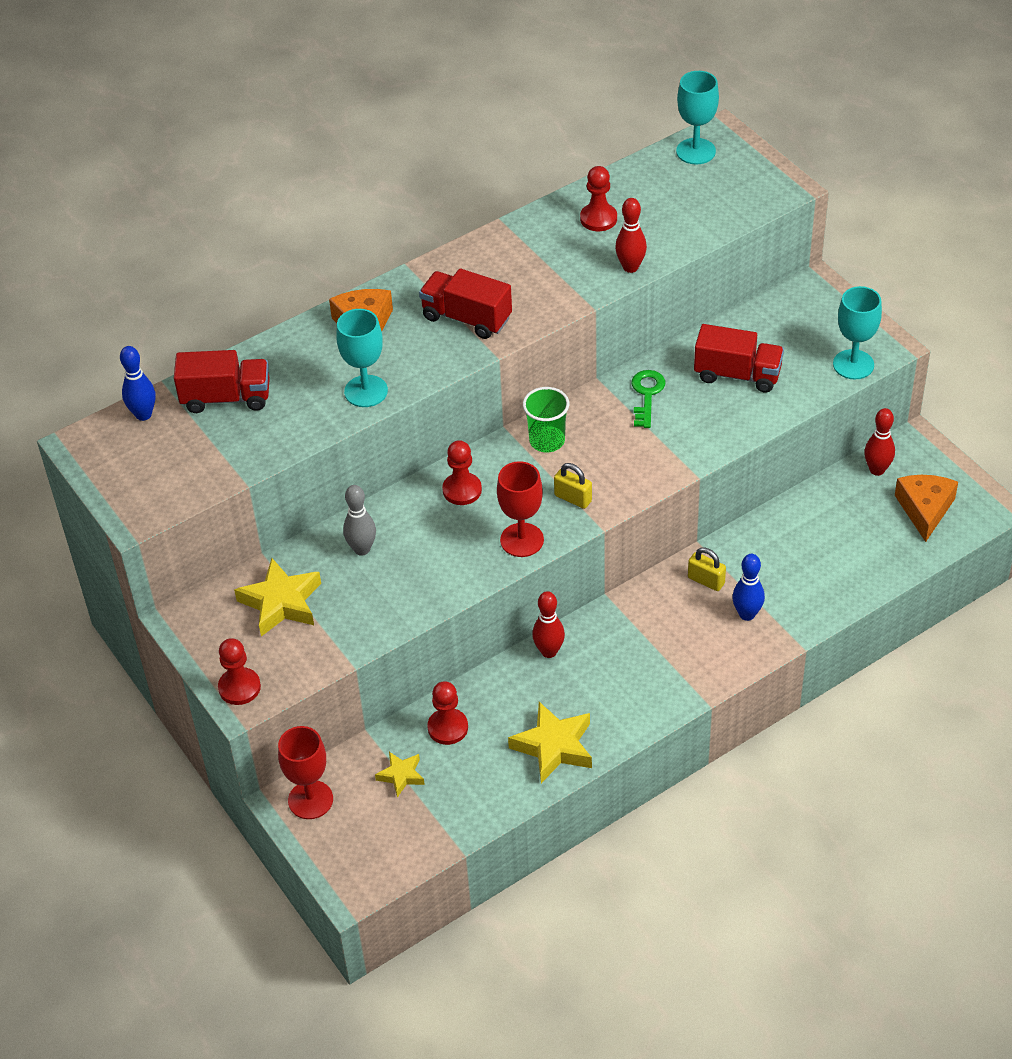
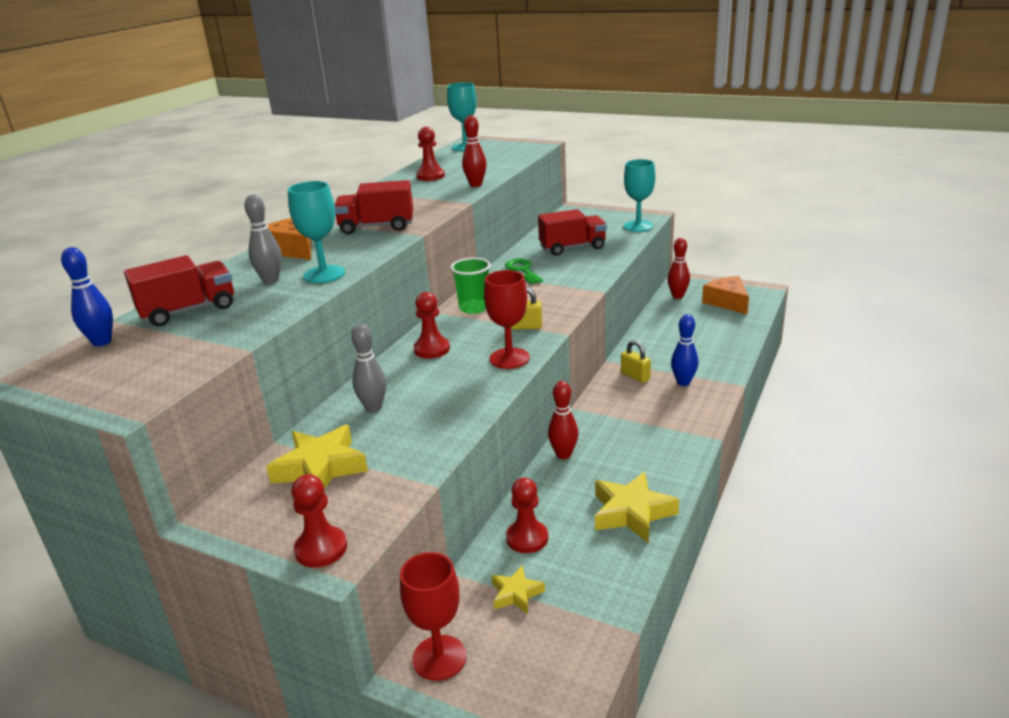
camera: 30 degrees left, 20 degrees down
yellow padlock [688,547,726,591] -> yellow padlock turned 45 degrees clockwise [621,340,651,383]
none -> grey bowling pin [245,195,282,284]

